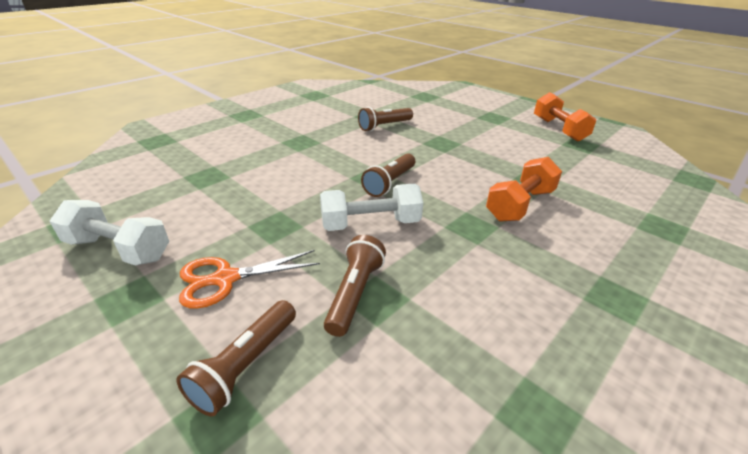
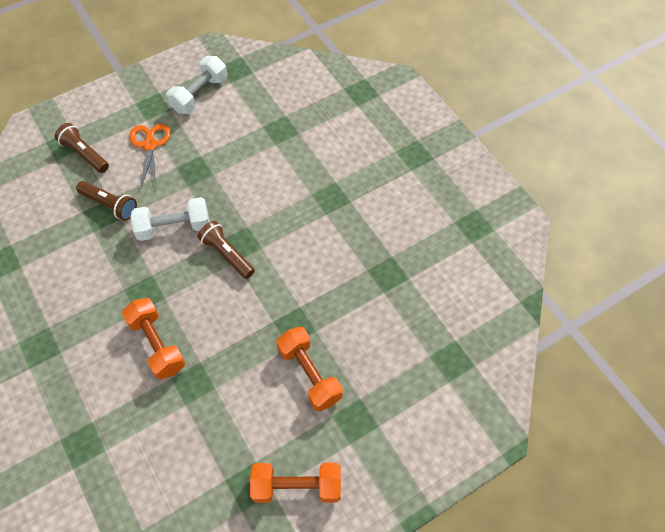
camera: 105 degrees right, 25 degrees up
white dumbbell [320,184,423,231] -> white dumbbell turned 75 degrees clockwise [130,197,209,241]
brown flashlight [358,107,413,131] -> none
none -> orange dumbbell [276,327,343,412]

